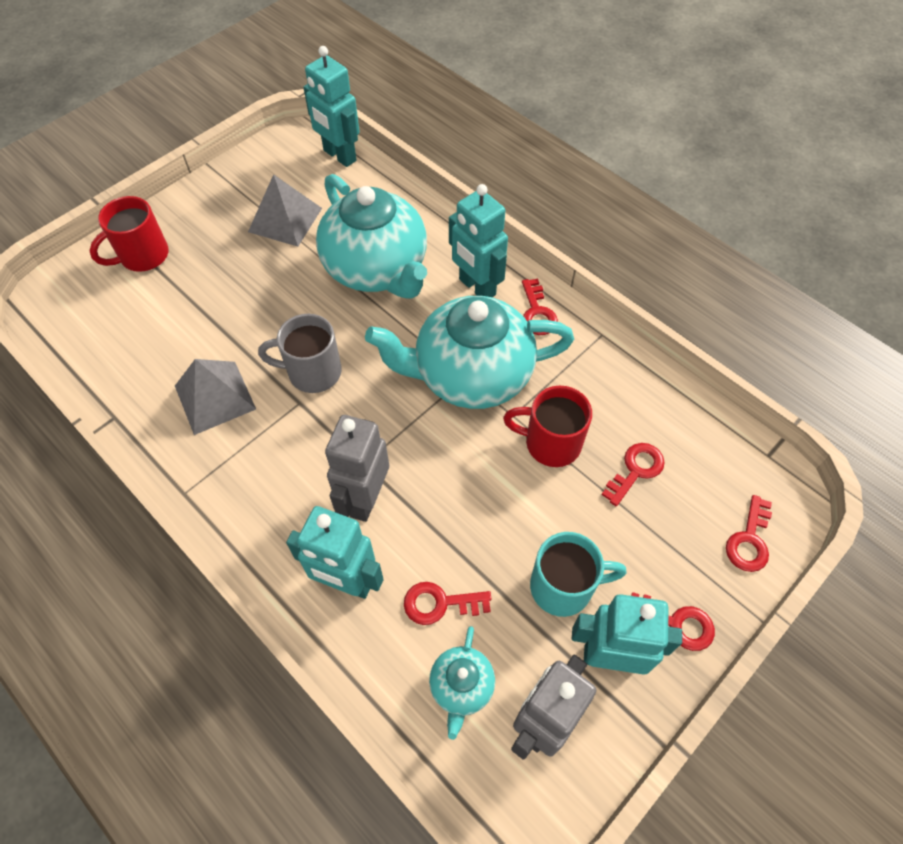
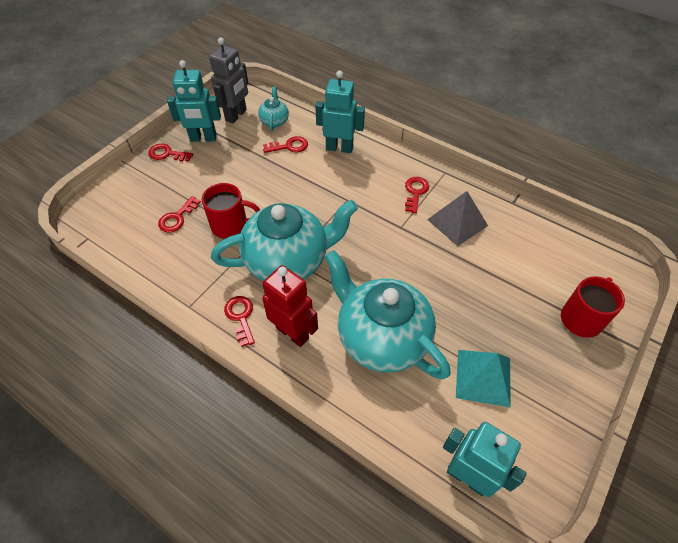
camera: 170 degrees right, 5 degrees down
grey pyramid [248,174,322,247] -> turquoise pyramid [456,350,511,408]
grey mug [258,314,342,393] -> none
grey robot [325,415,389,522] -> none
turquoise robot [449,184,508,297] -> red robot [262,265,318,347]
turquoise mug [530,532,627,617] -> none
red key [726,495,772,572] -> red key moved to [405,177,429,213]

